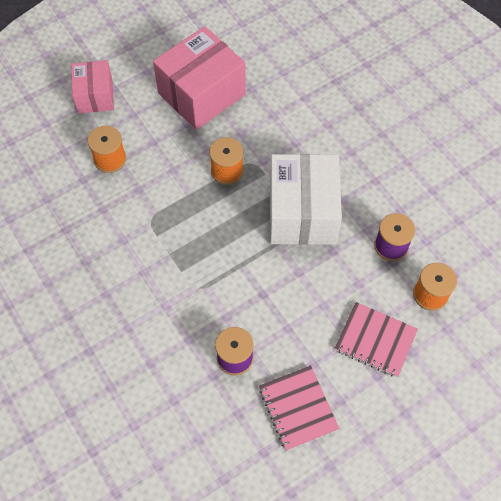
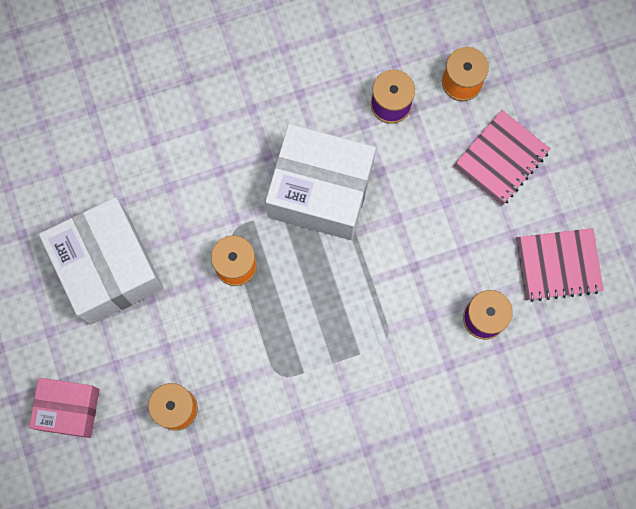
camera: 75 degrees left, 15 degrees up
pink box [153,26,246,130] -> white box [39,197,164,325]

